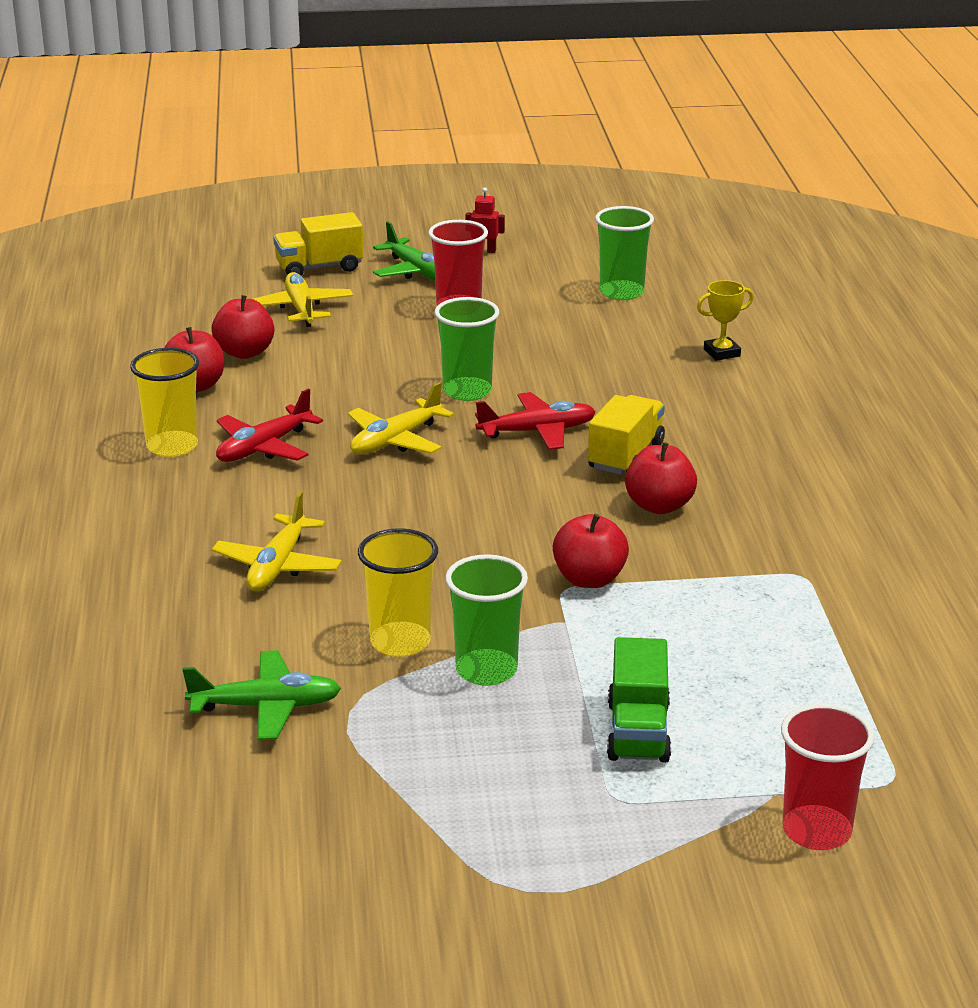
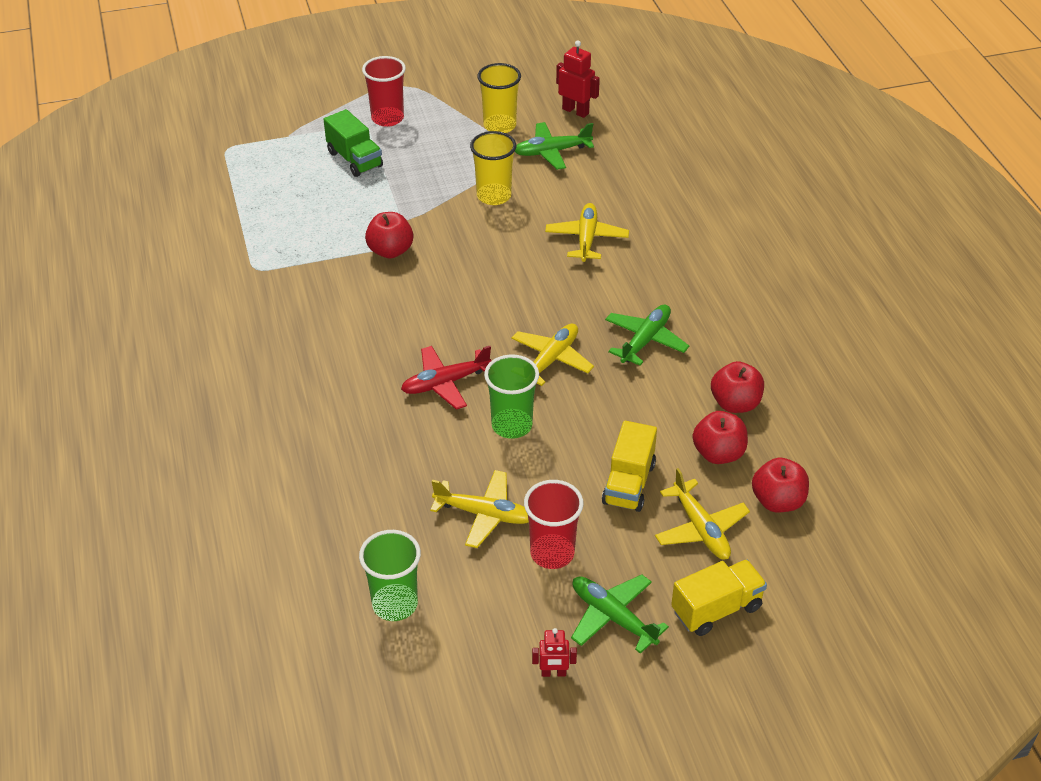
camera: 170 degrees right, 15 degrees up
yellow cup [130,348,199,457] -> yellow cup moved to [478,63,521,133]
red plane [216,388,323,462] -> green plane [605,304,689,366]
green cup [445,554,528,686] -> none
yellow truck [588,395,665,475] -> yellow truck moved to [602,421,657,512]
green truck [607,637,671,763] -> green truck turned 150 degrees clockwise [324,109,383,177]
red apple [625,442,697,514] -> red apple moved to [752,457,809,513]
yellow trophy [697,280,754,361] -> none
red cup [781,703,875,850] -> red cup moved to [362,56,406,127]
none -> yellow plane [430,470,529,548]
none -> red robot [556,41,600,118]

